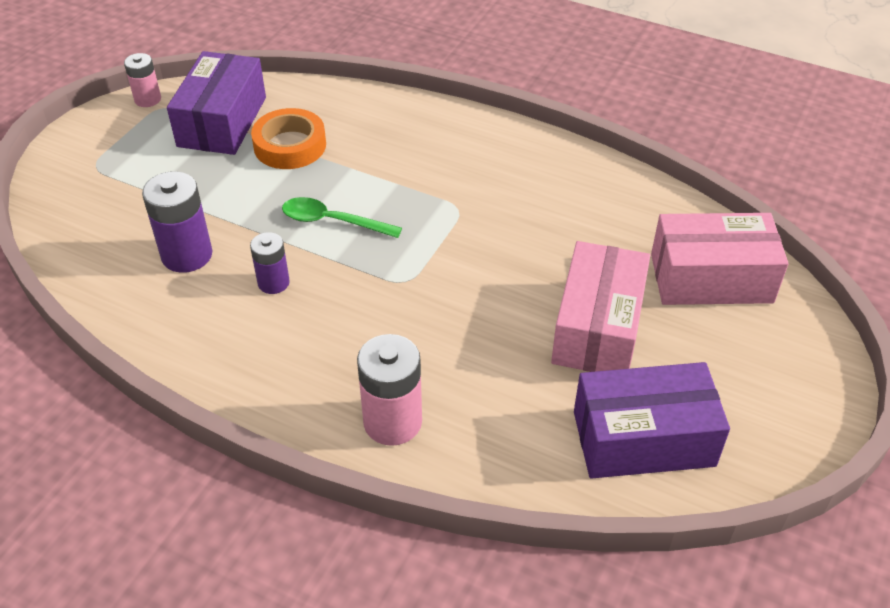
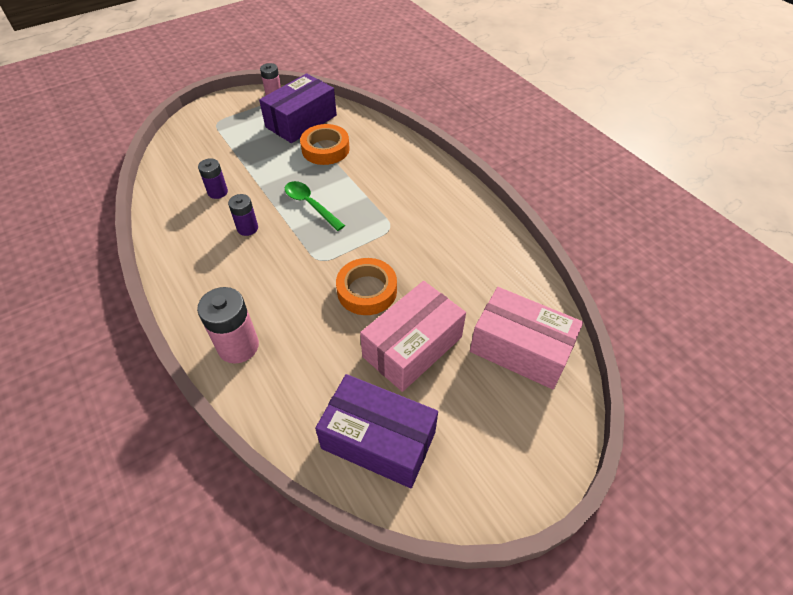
camera: 30 degrees right, 5 degrees up
purple battery [142,171,212,273] -> purple battery [198,158,228,199], size x0.61
none -> orange tape [336,258,397,315]

